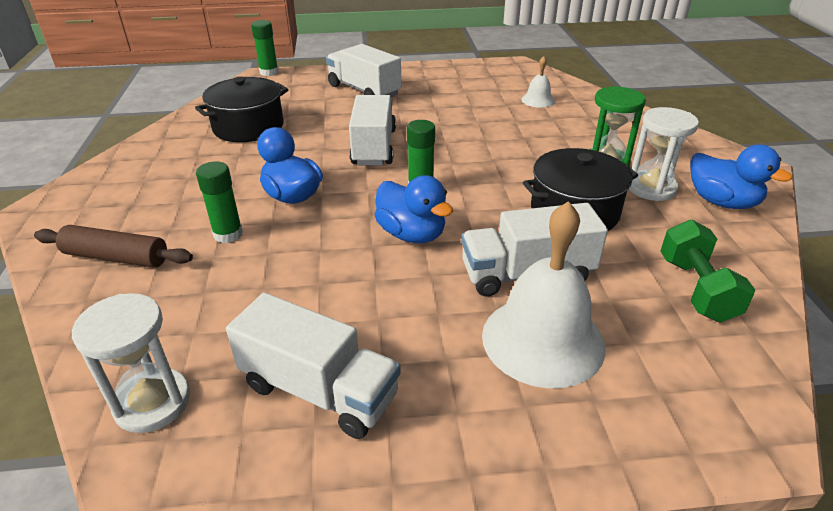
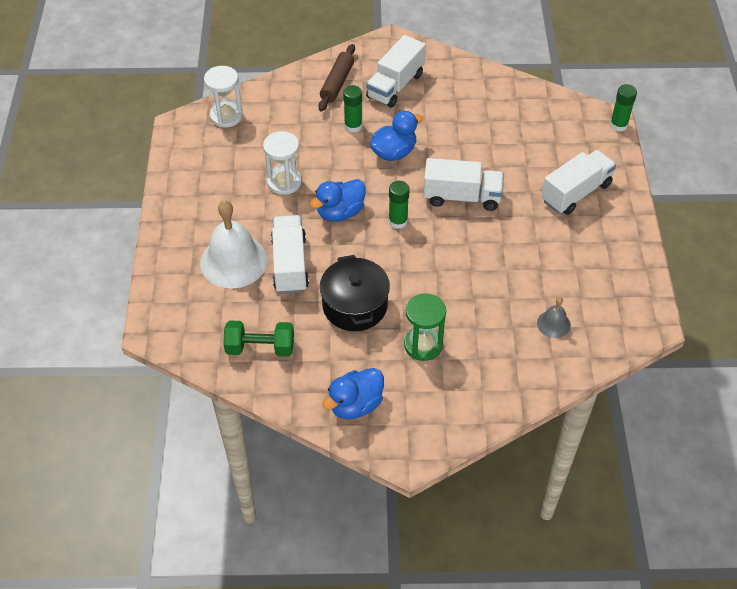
camera: 95 degrees right, 15 degrees up
black pot [195,77,288,142] -> none
white truck [226,293,401,439] -> white truck moved to [366,35,426,108]
white bell [521,56,555,108] -> grey bell [537,297,571,338]
white hourglass [629,107,699,201] -> white hourglass moved to [263,131,302,195]

